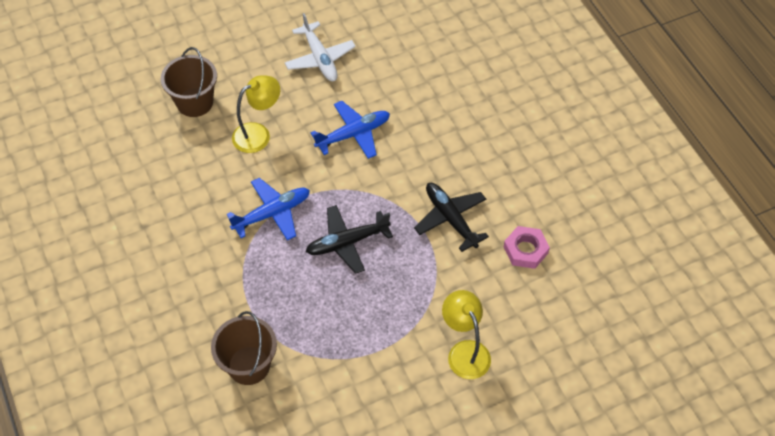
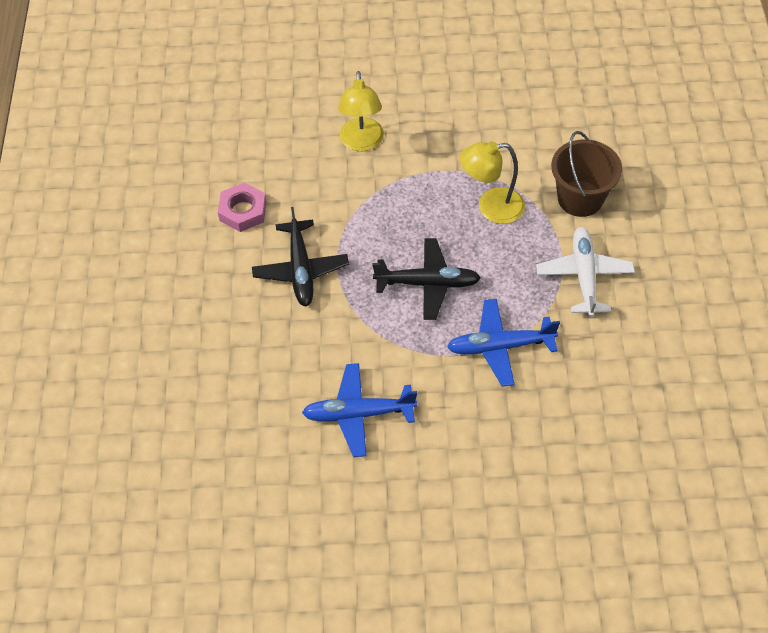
camera: 155 degrees left, 0 degrees up
brown bucket [161,47,217,117] -> none
yellow lamp [232,75,280,153] -> yellow lamp moved to [460,141,525,224]
white plane [285,13,356,81] -> white plane moved to [536,227,635,317]

